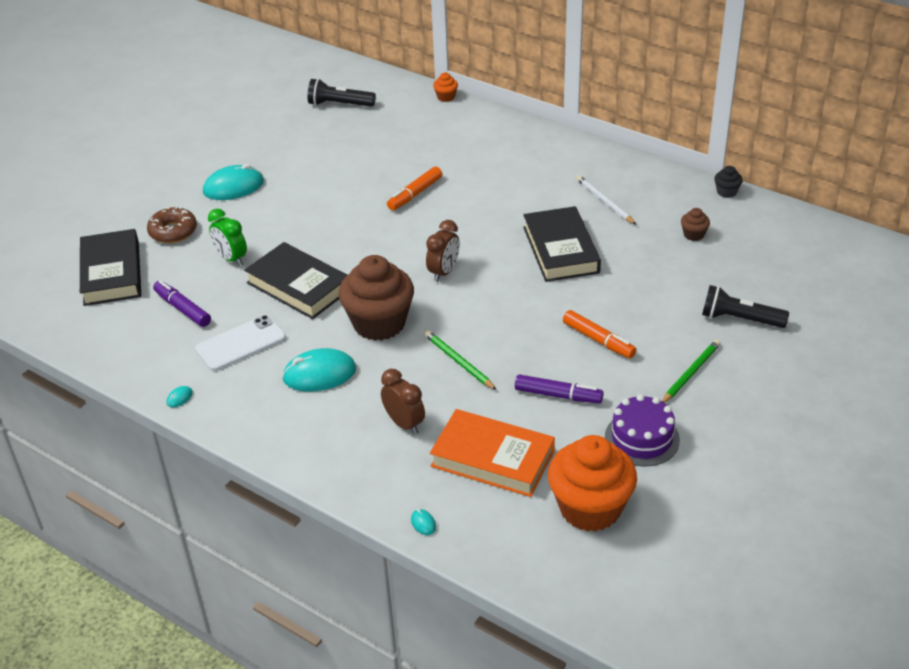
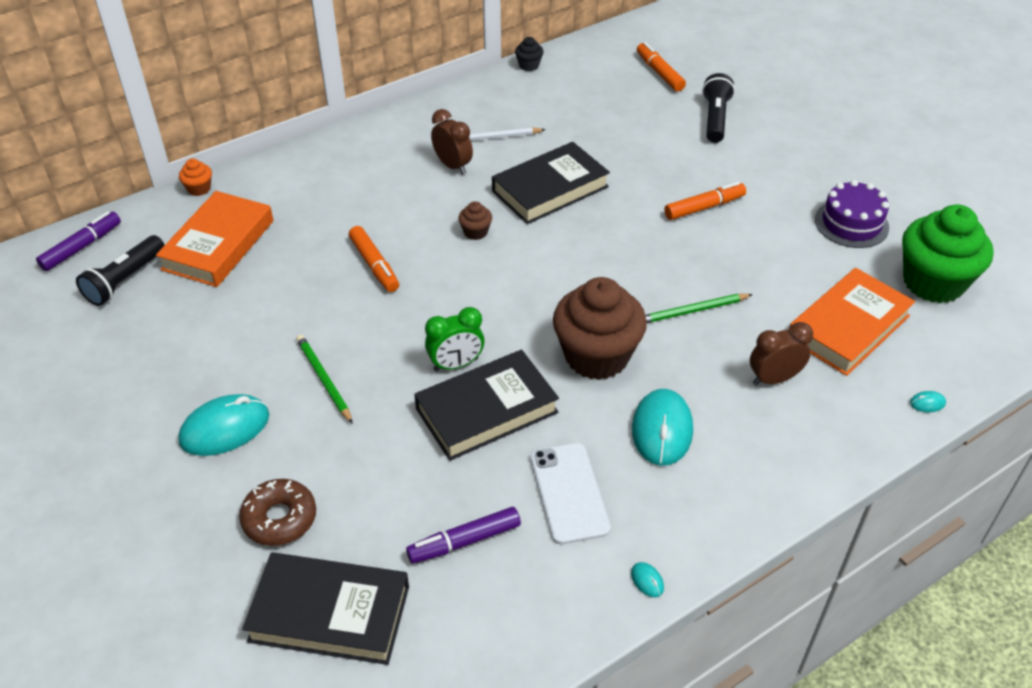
camera: 70 degrees left, 5 degrees up
turquoise mouse [203,164,264,200] -> turquoise mouse turned 60 degrees clockwise [178,394,270,456]
green clock [208,209,247,266] -> green clock moved to [425,307,484,371]
brown clock [426,220,460,282] -> brown clock moved to [431,109,473,175]
purple marker [515,374,604,403] -> purple marker moved to [36,211,121,271]
black book [523,206,601,282] -> black book turned 45 degrees counterclockwise [492,142,610,224]
orange cupcake [548,435,637,532] -> green cupcake [902,204,994,303]
green pencil [662,340,721,403] -> green pencil moved to [296,335,353,424]
brown cupcake [681,208,710,241] -> brown cupcake moved to [458,201,492,240]
black flashlight [702,285,789,328] -> black flashlight turned 150 degrees clockwise [702,73,735,143]
none -> orange book [156,191,273,287]
none -> orange marker [637,42,686,92]

